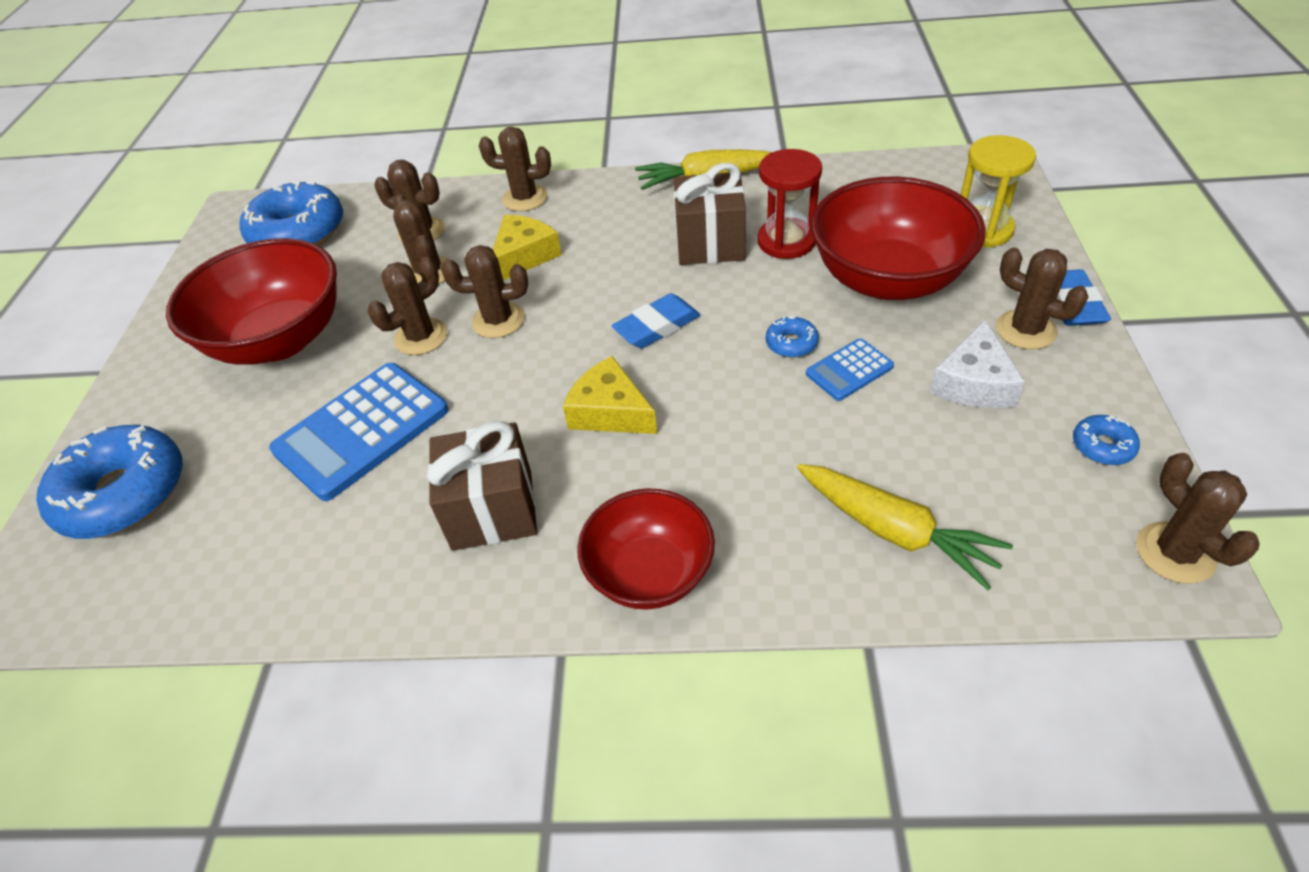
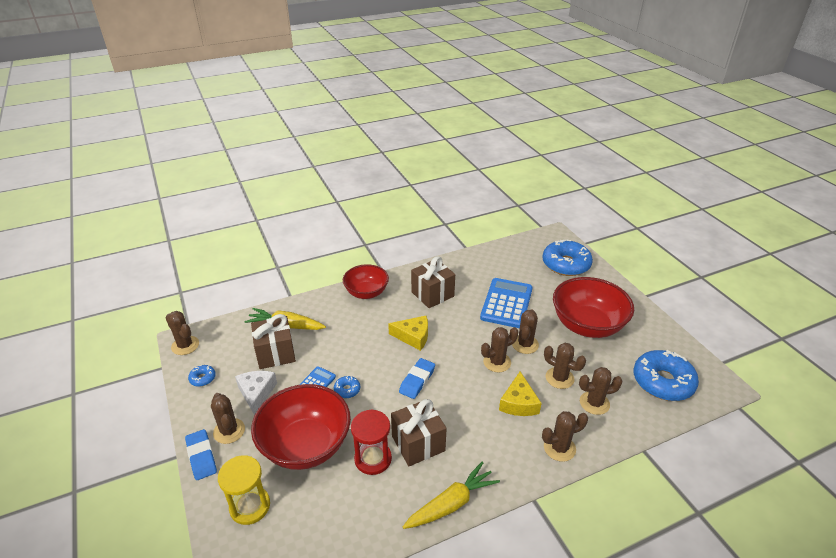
camera: 150 degrees right, 10 degrees down
brown cactus [996,248,1088,349] -> brown cactus turned 45 degrees clockwise [211,393,245,444]
none -> brown gift [251,314,296,369]

